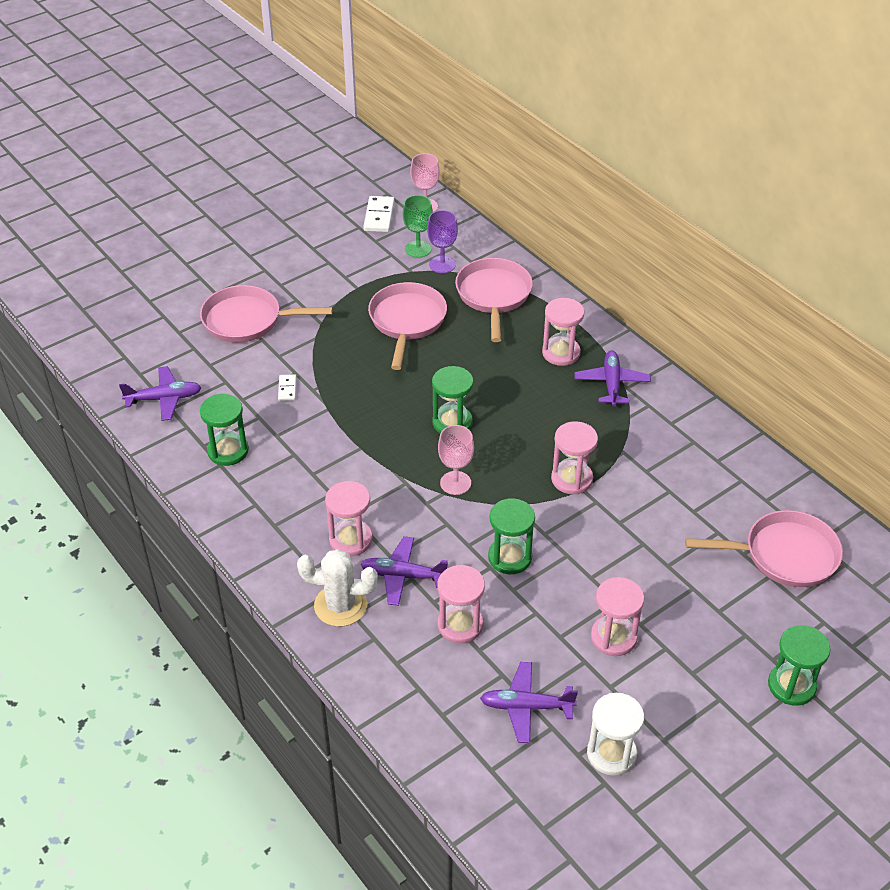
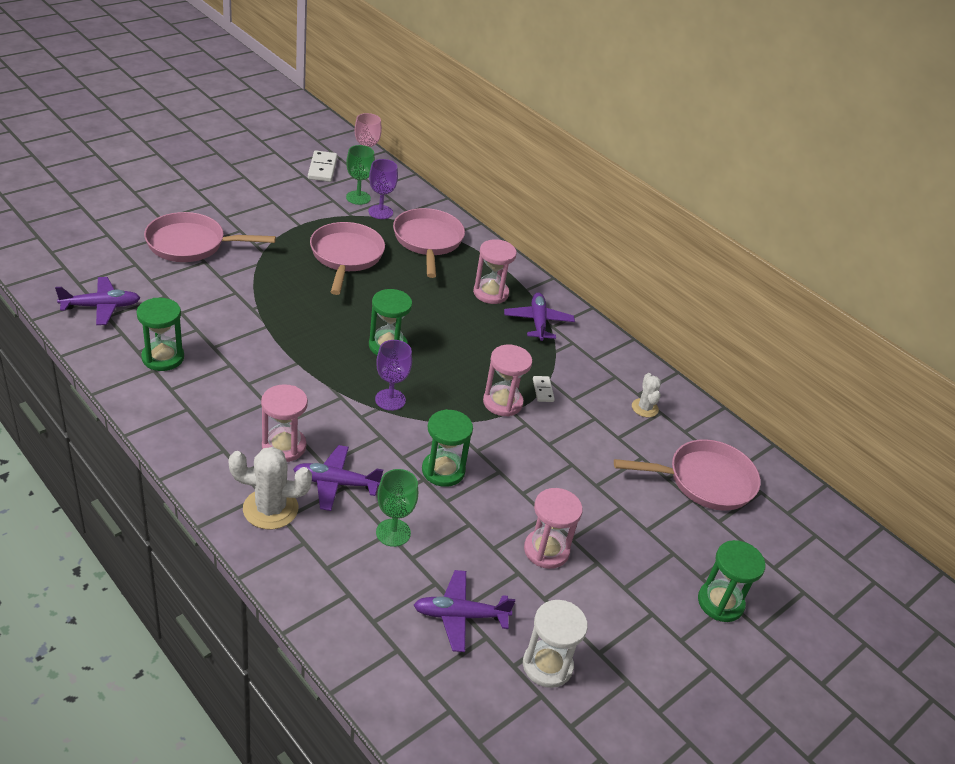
camera: 10 degrees left, 5 degrees down
white domino [278,374,296,401] -> white domino moved to [533,376,555,402]
pink hourglass [437,565,485,643] -> green goblet [376,469,418,547]
pink goblet [438,425,474,495] -> purple goblet [375,340,412,411]
none -> white cactus [632,373,661,417]

